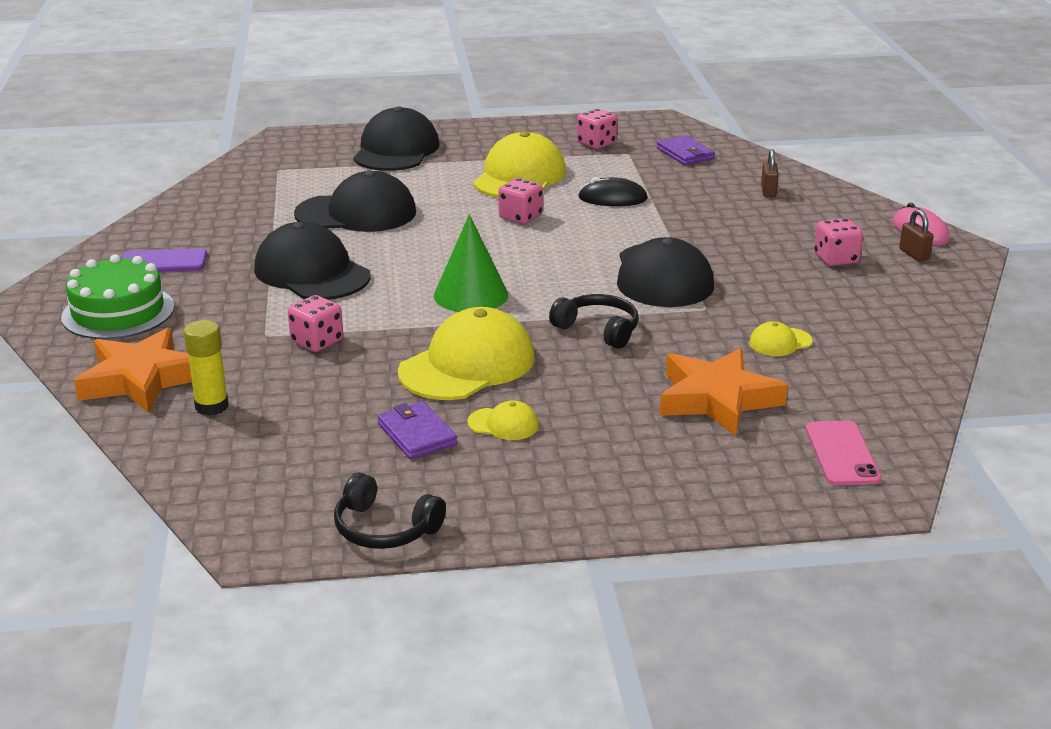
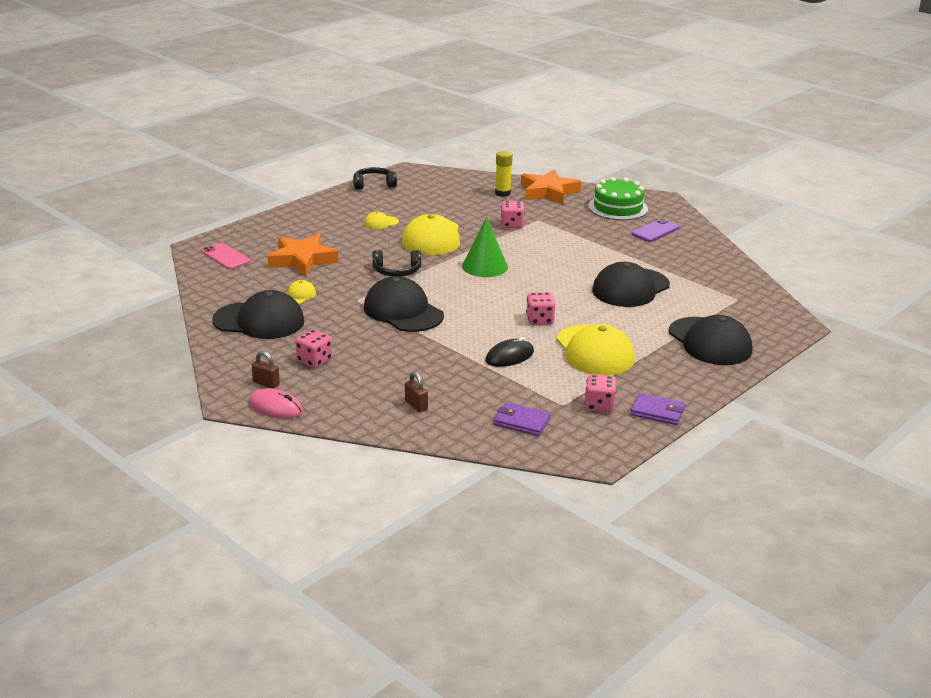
camera: 140 degrees right, 0 degrees up
black cap [254,222,371,300] -> black cap moved to [212,290,305,339]
purple wallet [377,401,457,459] -> purple wallet moved to [631,393,685,425]

